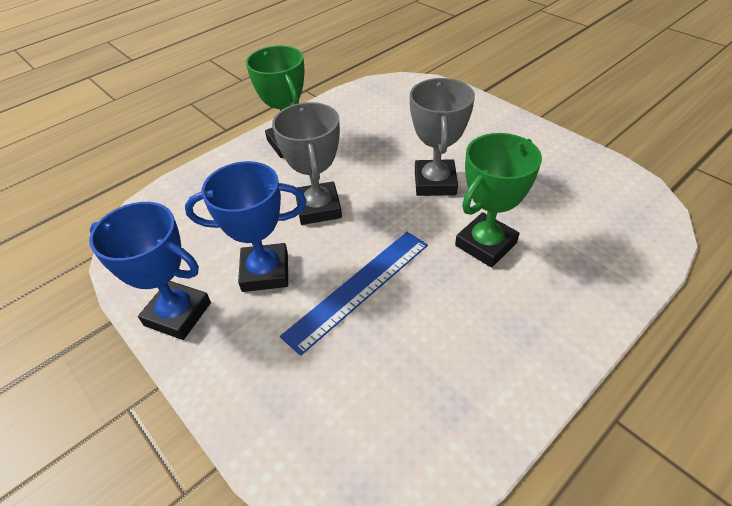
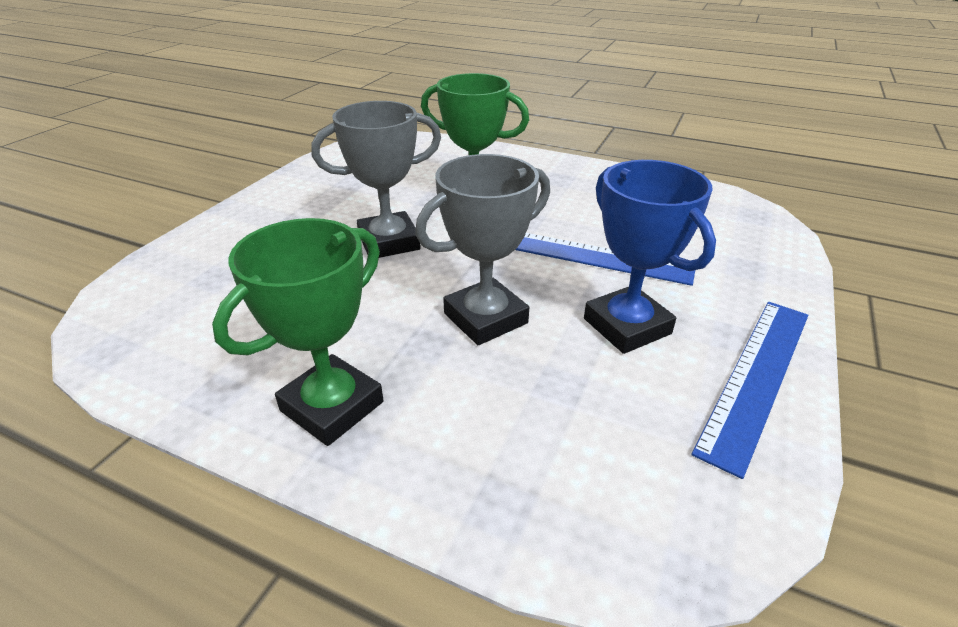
camera: 115 degrees left, 10 degrees down
blue trophy [89,202,211,340] -> blue ruler [691,302,808,479]

